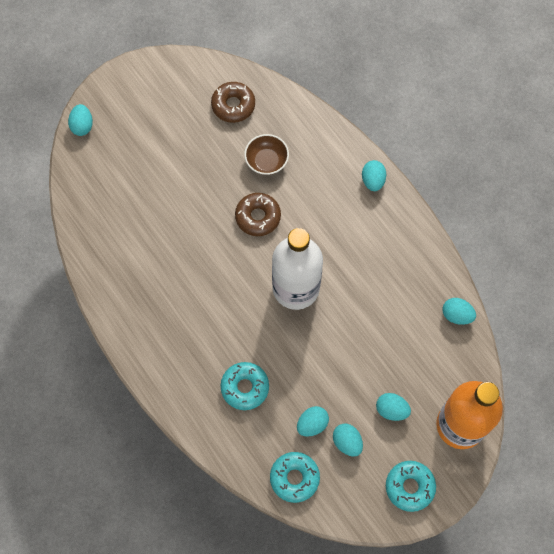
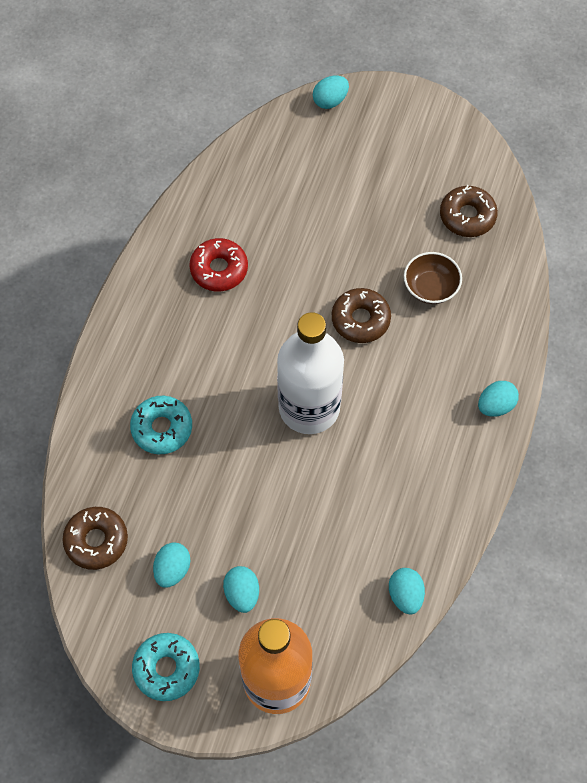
camera: 55 degrees right, 5 degrees down
turquoise donut [270,452,320,503] -> brown donut [62,507,128,570]
turquoise egg [297,406,329,437] -> none
none -> red donut [189,238,248,291]

